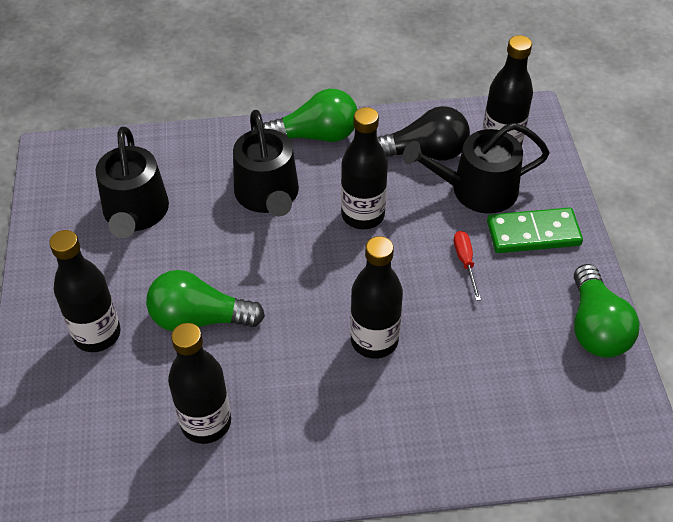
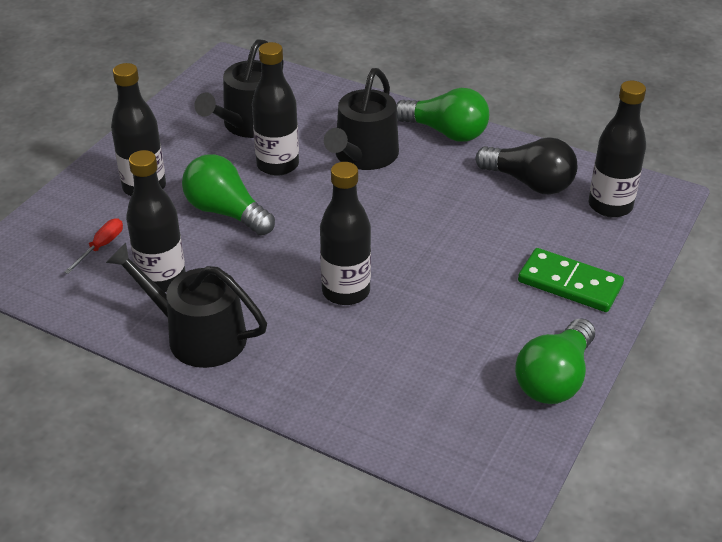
camera: 35 degrees right, 10 degrees down
black bottle [341,107,388,230] -> black bottle moved to [252,42,299,176]
black watering can [403,123,550,214] -> black watering can moved to [106,243,267,368]
red screwdriver [454,231,481,301] -> red screwdriver moved to [64,218,123,274]

